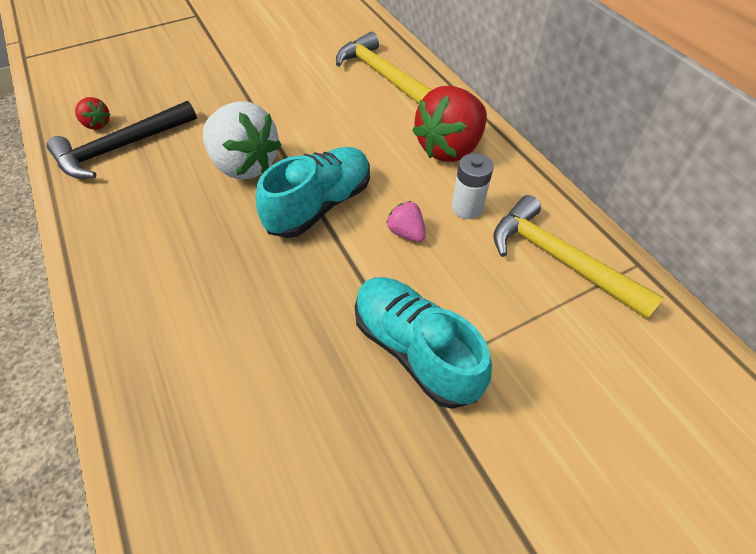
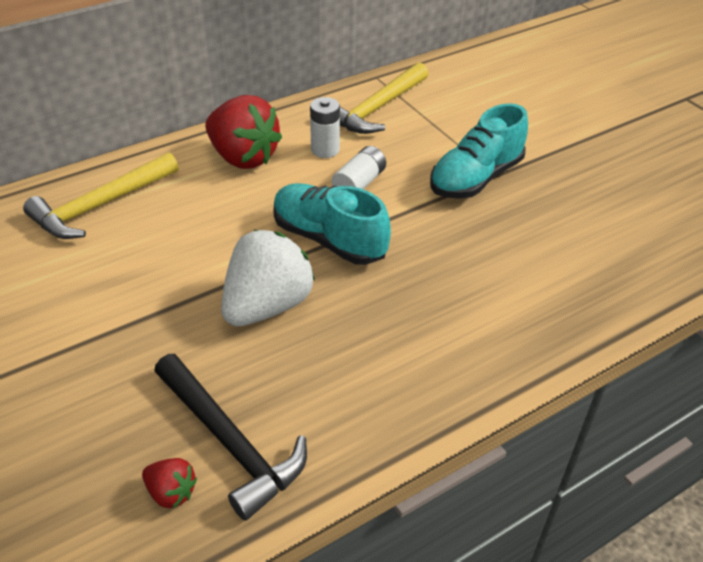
camera: 95 degrees left, 10 degrees down
red strawberry [75,97,111,130] -> red strawberry turned 90 degrees clockwise [142,458,197,508]
pink strawberry [386,201,426,242] -> white battery [332,146,386,189]

